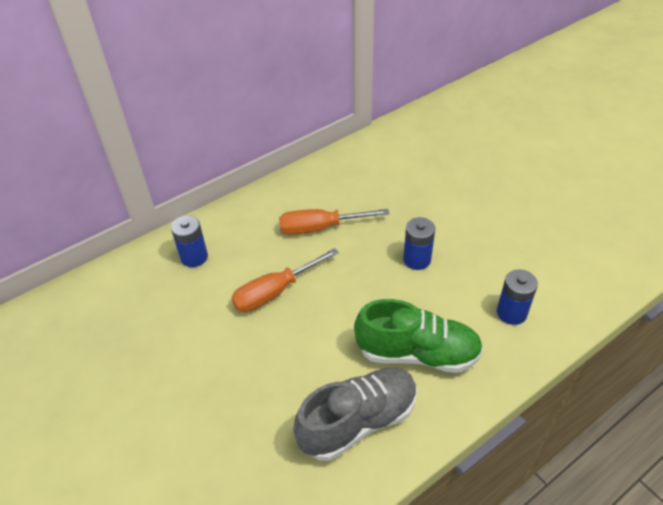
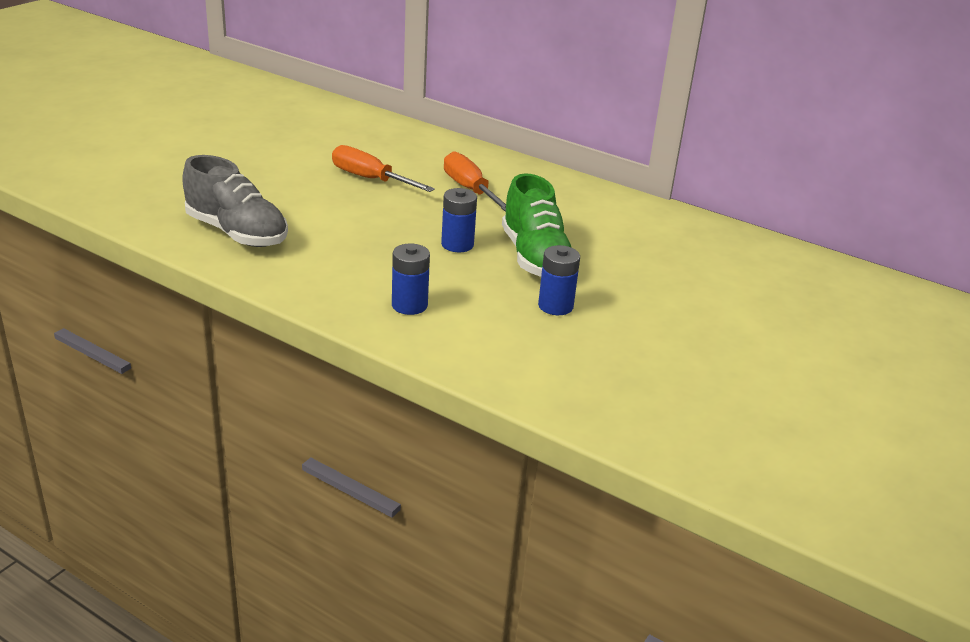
camera: 65 degrees right, 15 degrees down
blue battery [171,215,208,267] -> blue battery moved to [538,245,580,315]
green shoe [354,299,483,373] -> green shoe moved to [502,173,572,277]

